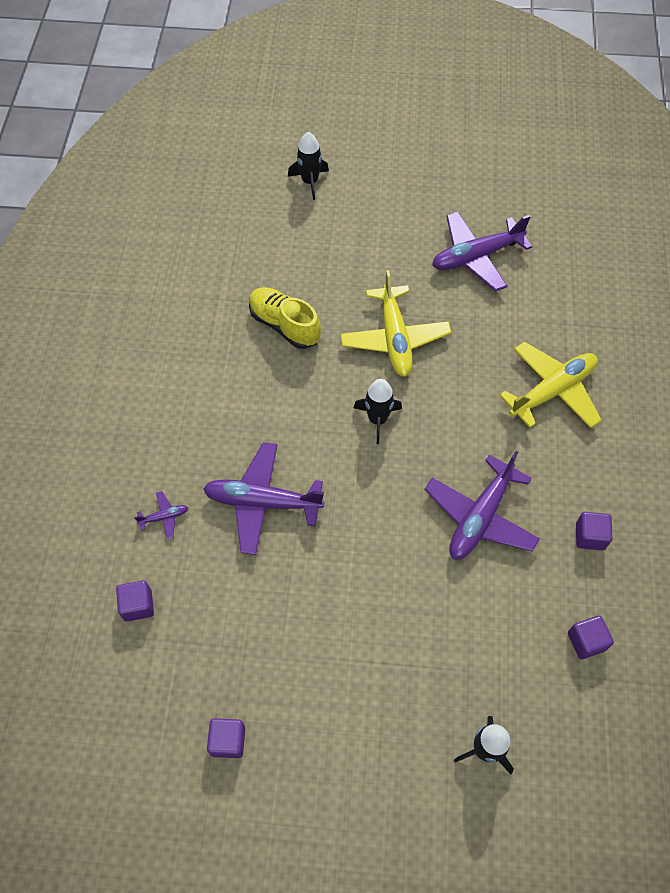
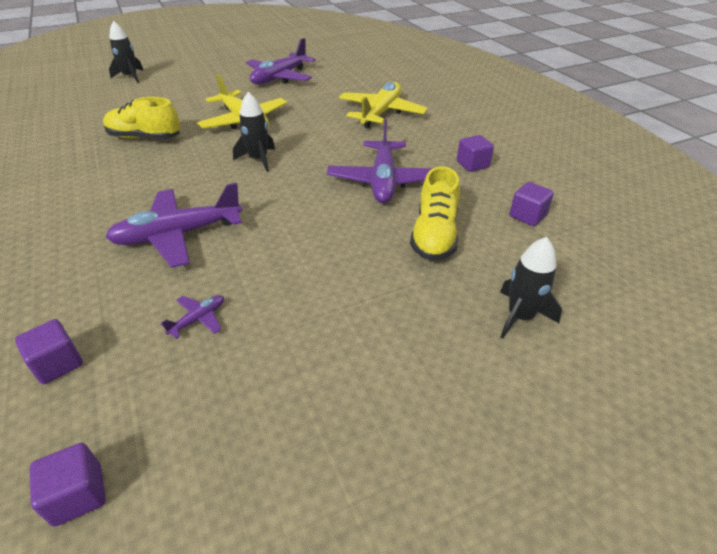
camera: 30 degrees left, 20 degrees down
purple plane [134,491,188,539] -> purple plane moved to [161,295,224,339]
purple cube [207,718,245,758] -> purple cube moved to [30,443,106,527]
none -> yellow shoe [410,166,460,261]

